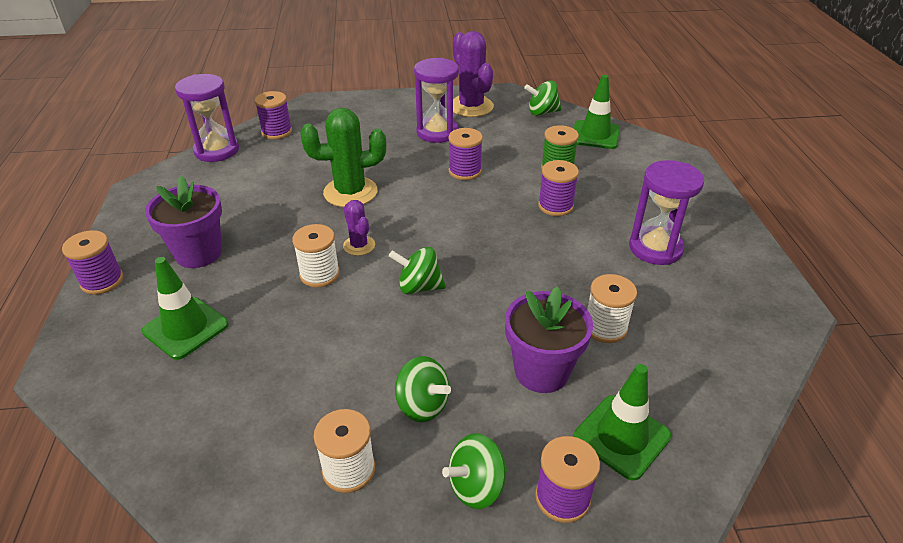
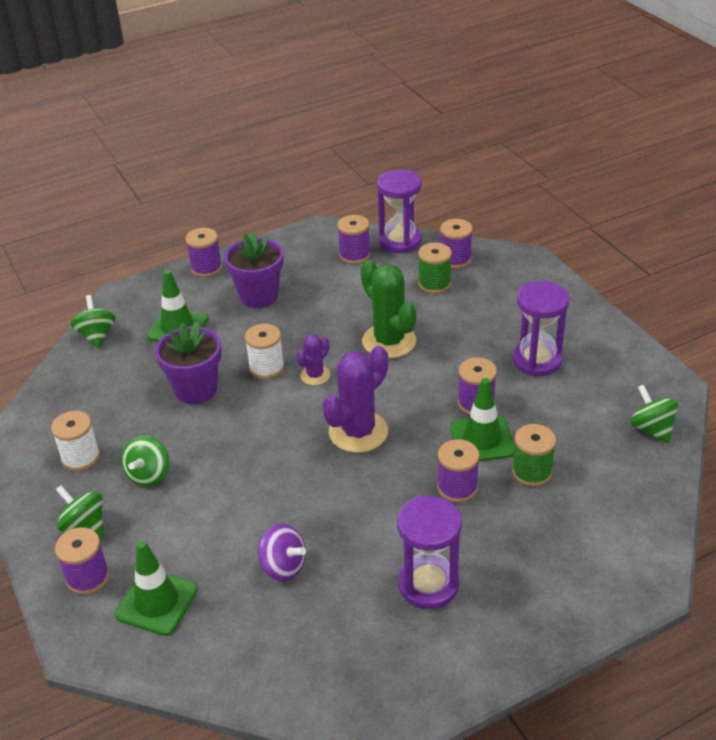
camera: 70 degrees right, 0 degrees up
green spinning top [389,247,446,294] -> green spinning top moved to [70,295,116,348]
purple cactus [453,31,494,117] -> purple cactus moved to [322,346,388,453]
purple flower pot [505,286,593,393] -> purple flower pot moved to [155,321,221,404]
green traffic cone [574,75,620,149] -> green traffic cone moved to [450,378,515,462]
white spool [587,274,637,343] -> purple spinning top [258,523,306,581]
none -> purple spool [337,215,370,264]
none -> green spool [418,242,452,294]

